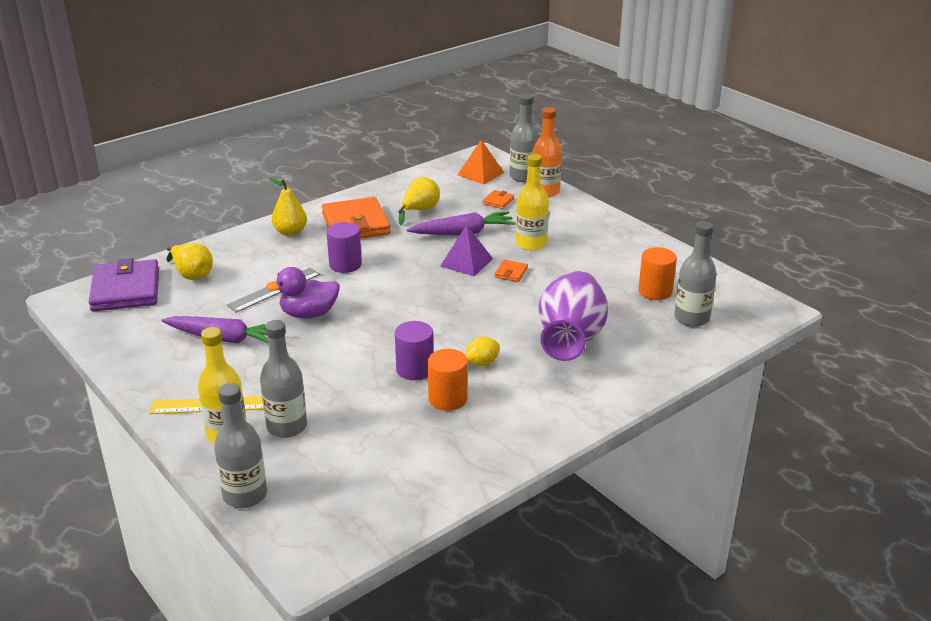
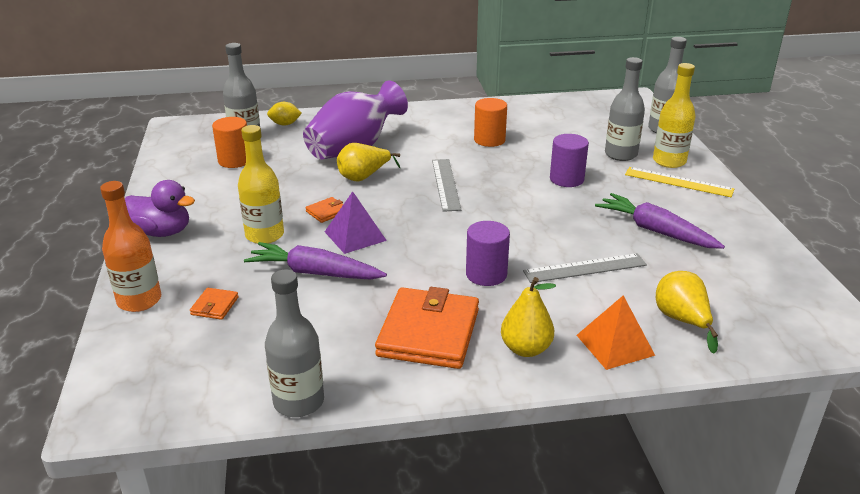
camera: 150 degrees left, 0 degrees up
purple wallet [89,258,159,312] -> none
purple duck [266,267,340,319] -> purple duck moved to [125,180,195,237]
purple cylinder [395,321,434,380] -> purple cylinder moved to [550,134,589,187]
yellow pear [398,177,440,225] -> yellow pear moved to [337,143,400,182]
orange pyramid [457,140,504,184] -> orange pyramid moved to [577,295,655,370]
yellow lemon [465,337,500,366] -> yellow lemon moved to [267,102,302,126]
orange wallet [483,190,514,209] -> orange wallet turned 45 degrees counterclockwise [190,288,239,320]
grey bottle [510,94,539,182] -> grey bottle moved to [265,269,324,417]
none -> grey ruler [432,159,461,212]

